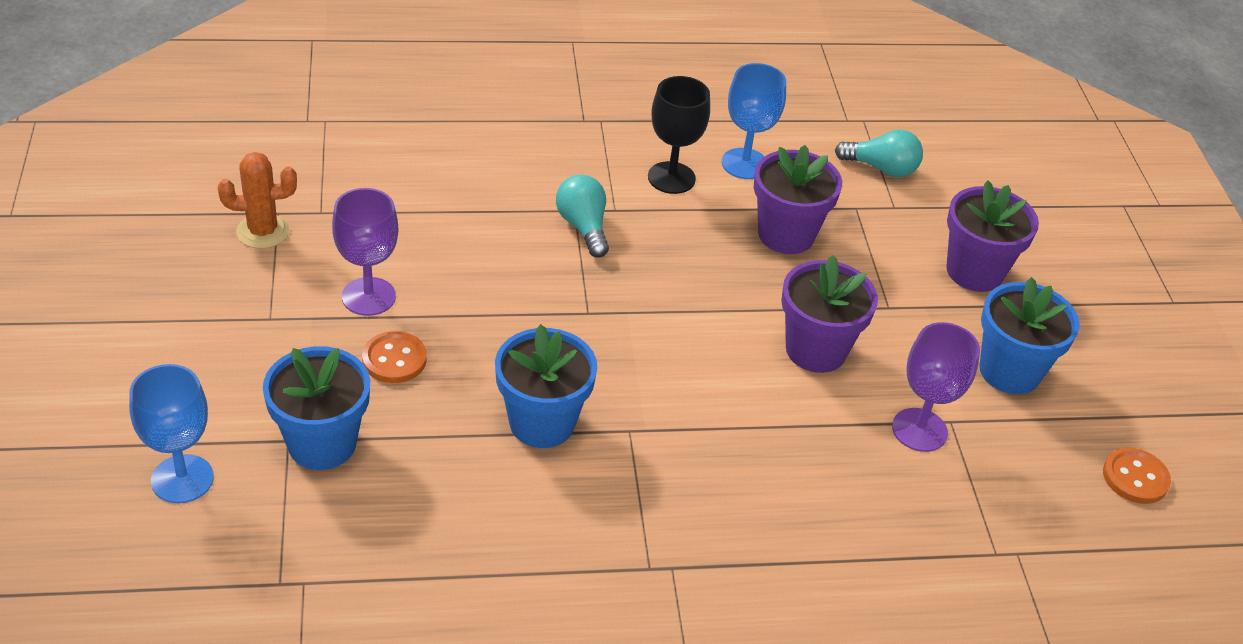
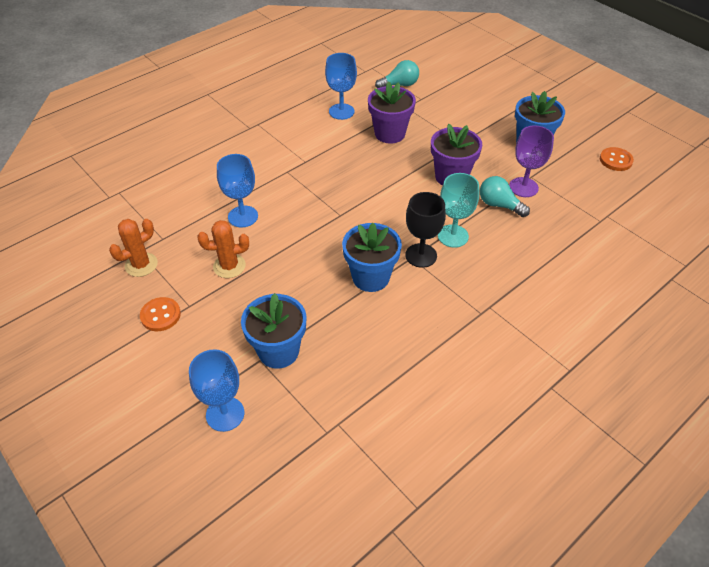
camera: 30 degrees left, 5 degrees up
purple goblet [332,188,398,316] -> orange cactus [198,220,249,278]
orange button [362,331,427,383] -> orange button moved to [140,297,181,331]
turquoise light bulb [556,175,609,258] -> turquoise light bulb moved to [480,176,530,217]
black goblet [648,76,710,194] -> black goblet moved to [405,192,446,268]
purple flower pot [946,180,1039,292] -> none
none -> blue goblet [217,154,258,227]
none -> turquoise goblet [438,173,479,248]

